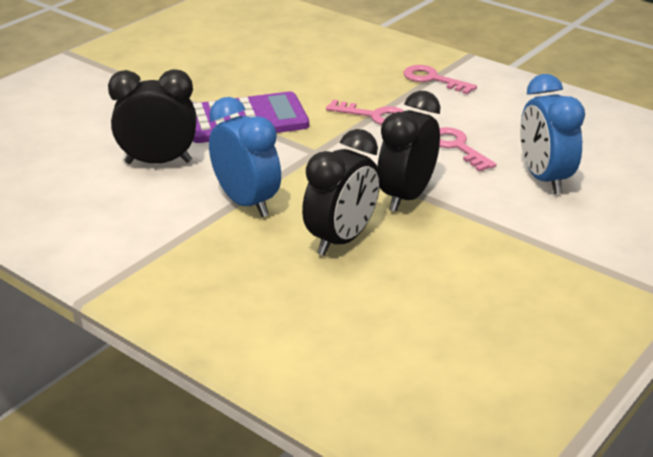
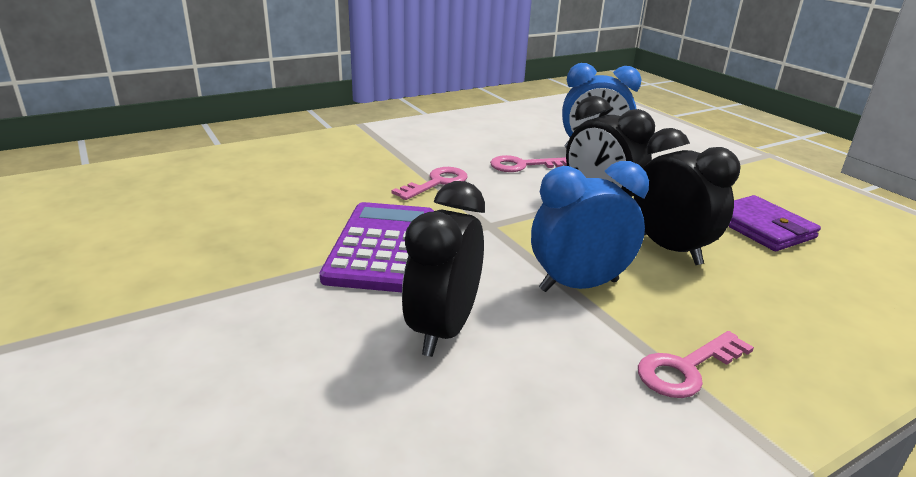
camera: 70 degrees left, 5 degrees down
pink key [404,65,477,95] -> pink key moved to [638,331,754,398]
none -> purple wallet [728,195,821,251]

